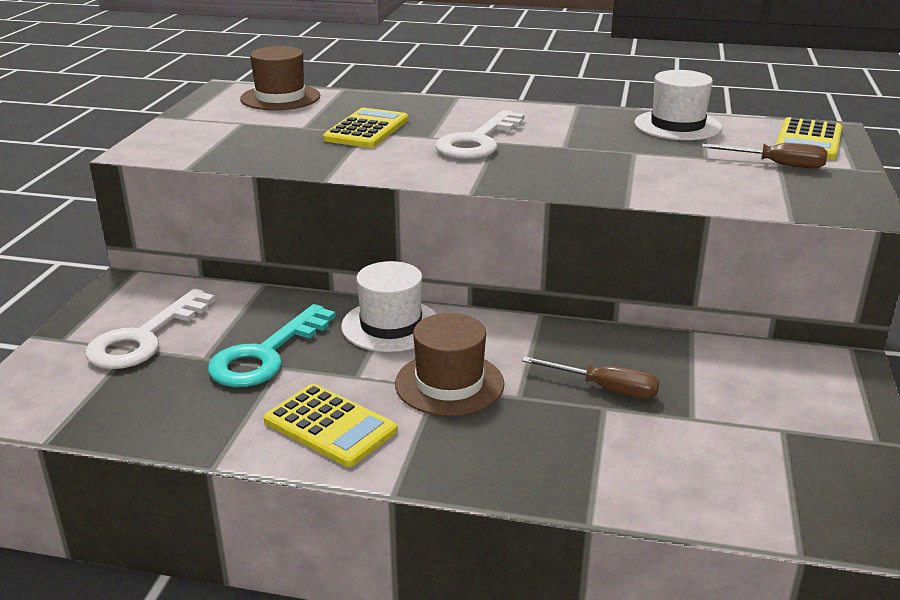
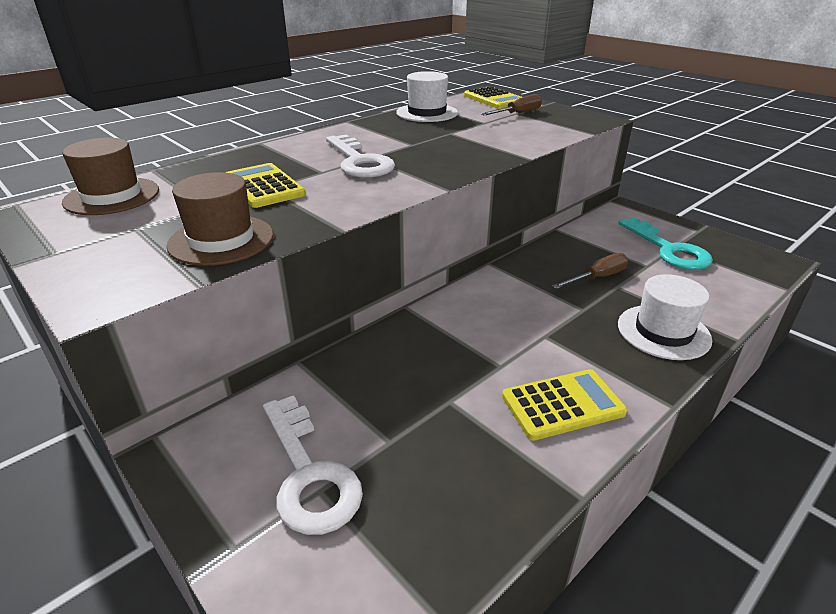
camera: 55 degrees left, 5 degrees up
turquoise key [208,304,336,387] -> turquoise key moved to [619,217,713,270]
white hat [341,261,437,352] -> white hat moved to [618,274,712,360]
brown hat [395,313,504,416] -> brown hat moved to [167,172,274,266]

